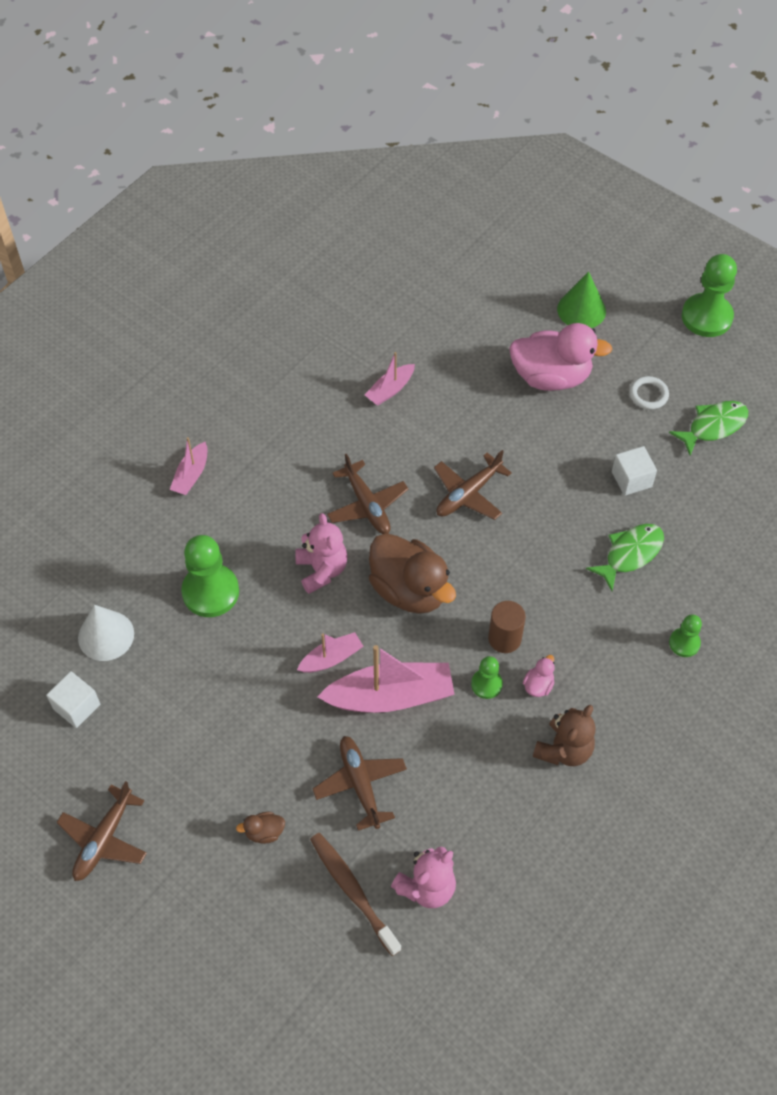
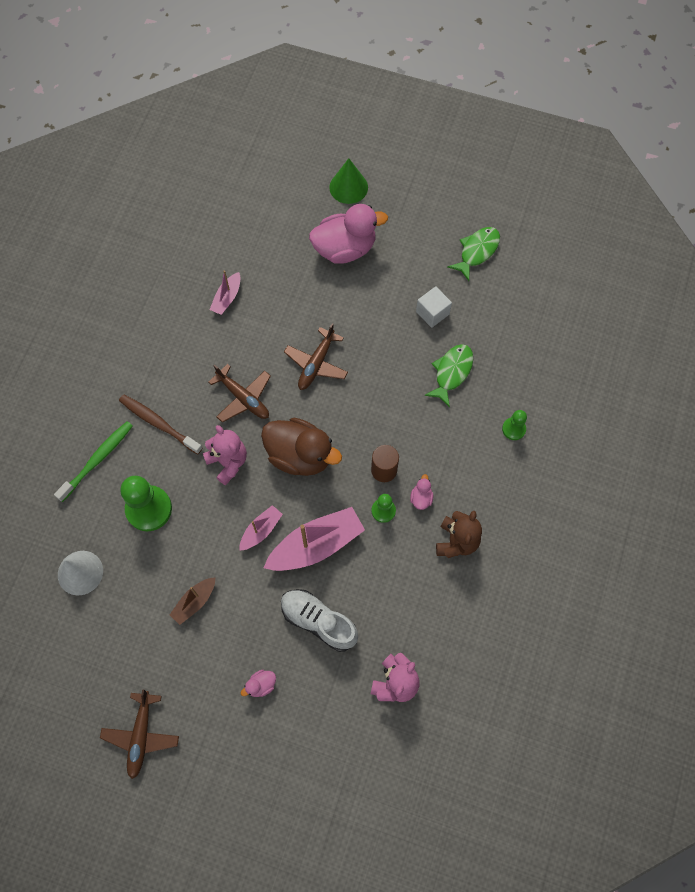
camera: 20 degrees left, 10 degrees up
white cube [46,671,100,728] -> none
pink boat [170,437,208,495] -> none
brown duck [236,812,285,844] -> pink duck [241,670,276,697]
brown toothbrush [310,833,401,956] -> brown toothbrush moved to [119,394,203,454]
brown plane [313,736,407,831] -> white shoe [281,589,358,652]
white ring [630,376,669,409] -> none
green pawn [682,254,737,337] -> none
none -> green toothbrush [54,421,133,502]
none -> brown boat [170,577,215,625]

